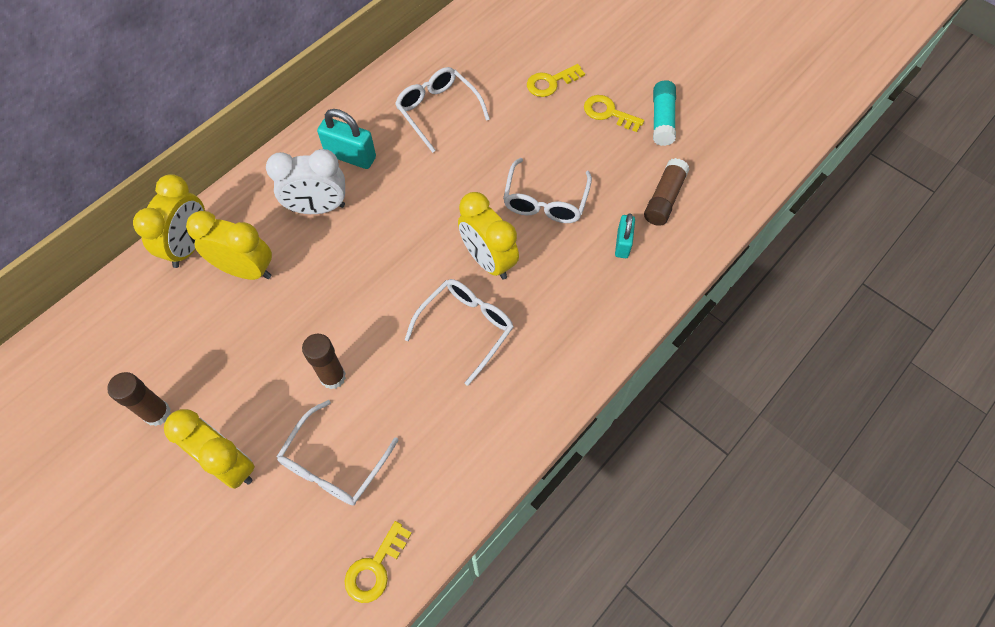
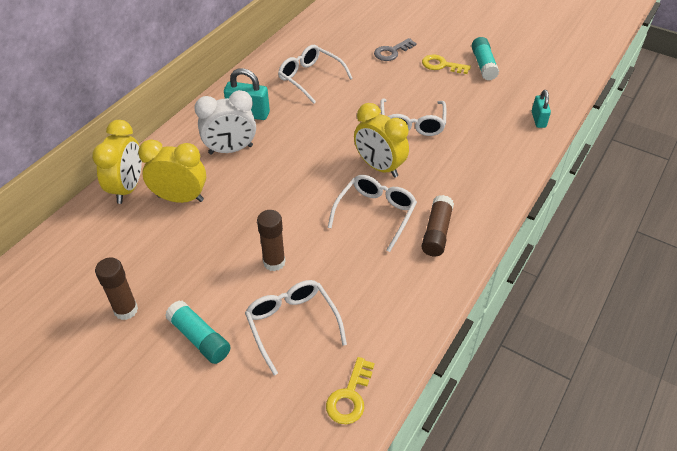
camera: 10 degrees left, 15 degrees down
yellow clock [164,409,255,489] -> turquoise glue stick [165,300,231,364]
white glasses [276,400,399,505] -> white glasses turned 135 degrees clockwise [245,280,347,375]
yellow key [527,64,585,97] -> grey key [374,38,417,61]
turquoise padlock [615,213,635,258] -> turquoise padlock moved to [532,90,551,128]
brown glue stick [644,158,690,226] -> brown glue stick moved to [421,195,454,257]

